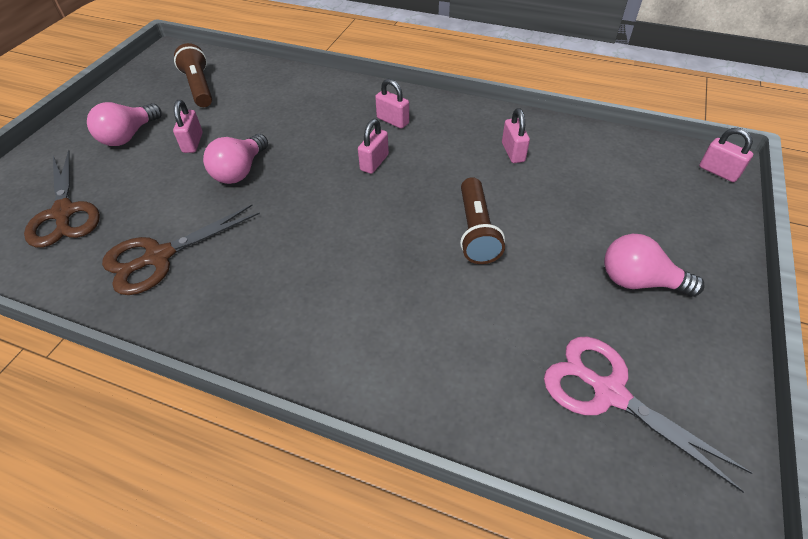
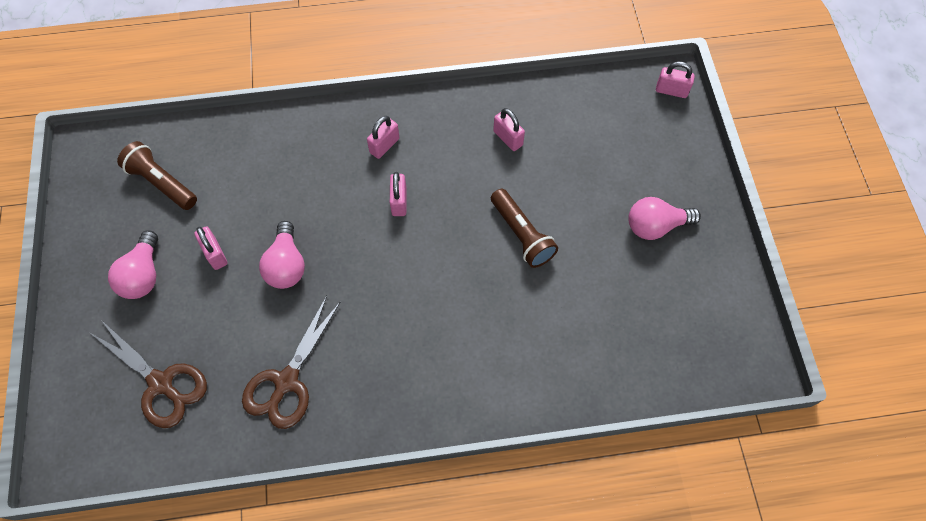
camera: 30 degrees left, 15 degrees up
pink padlock [375,79,409,129] -> pink padlock turned 60 degrees counterclockwise [367,116,399,159]
pink scissors [544,337,752,493] -> none

